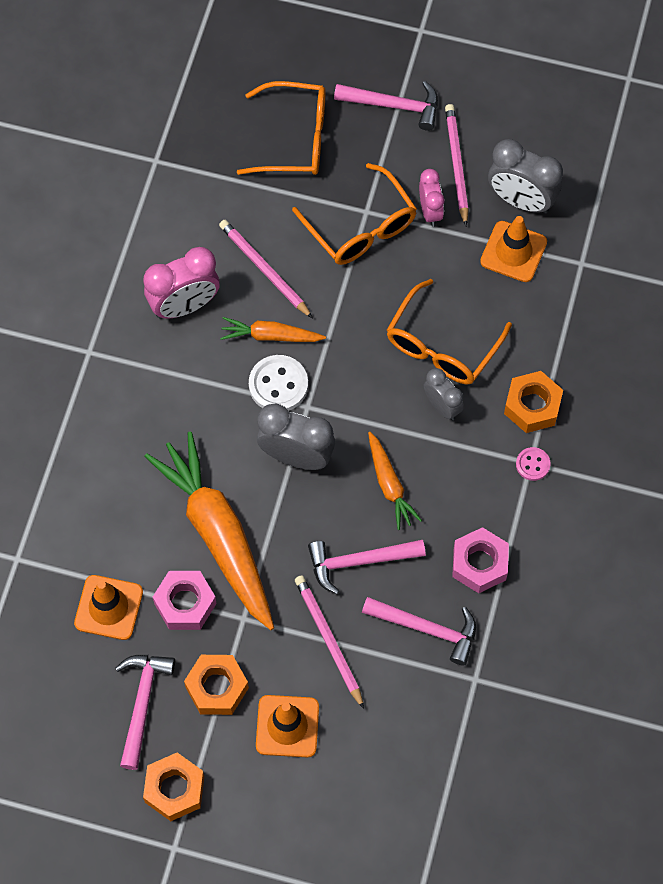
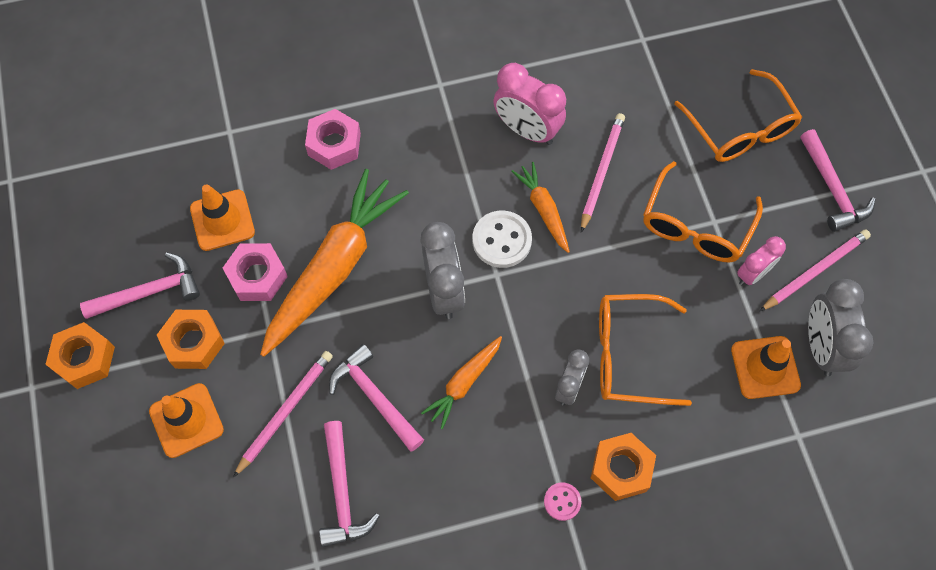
camera: 60 degrees right, 0 degrees up
pink nut [452,527,509,593] -> pink nut moved to [305,109,361,170]

